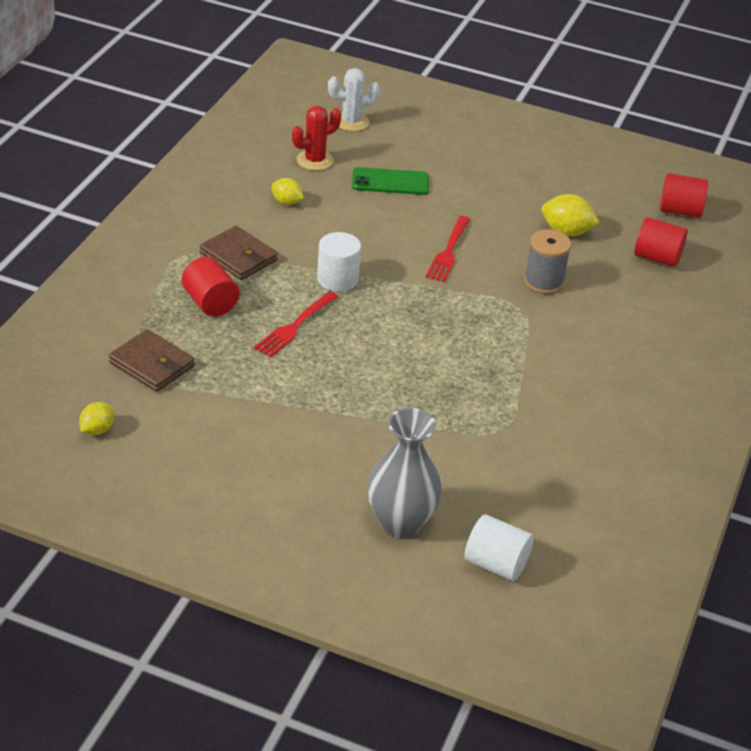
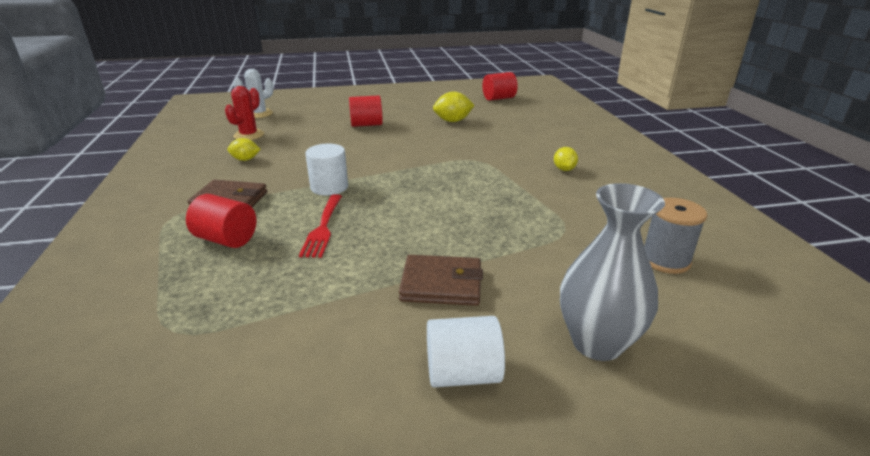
camera: 30 degrees left, 10 degrees down
yellow lemon [79,402,114,435] -> yellow lemon moved to [554,147,578,171]
brown wallet [109,329,195,392] -> brown wallet moved to [399,255,483,306]
green phone [352,167,429,195] -> none
red fork [426,216,470,282] -> none
white cylinder [464,514,534,581] -> white cylinder moved to [427,316,505,388]
grey spool [524,230,571,294] -> grey spool moved to [645,198,707,274]
red cylinder [634,217,688,267] -> red cylinder moved to [349,95,383,127]

